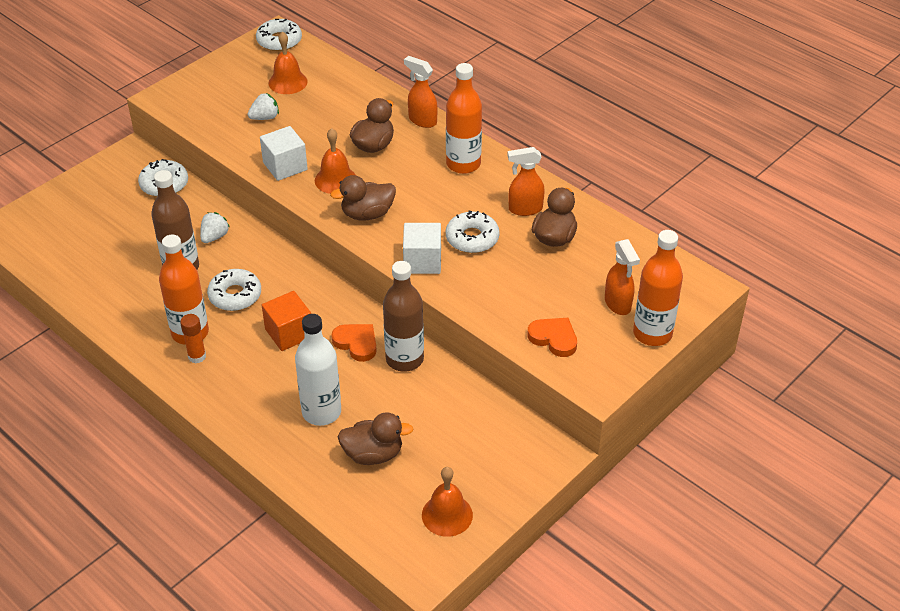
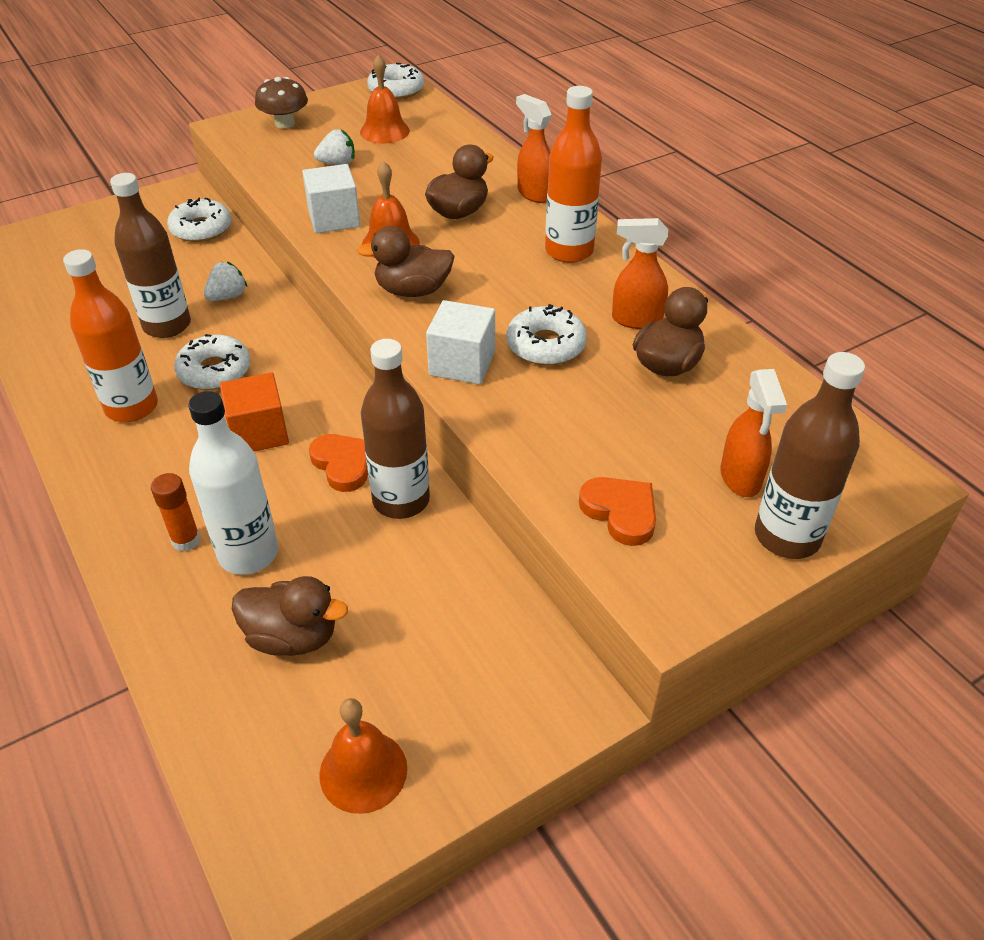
camera: 15 degrees right, 0 degrees up
orange glue stick [180,314,206,363] -> orange glue stick moved to [151,473,201,552]
orange bottle [633,230,683,346] -> brown bottle [755,352,865,559]
none -> brown mushroom [255,77,308,129]

